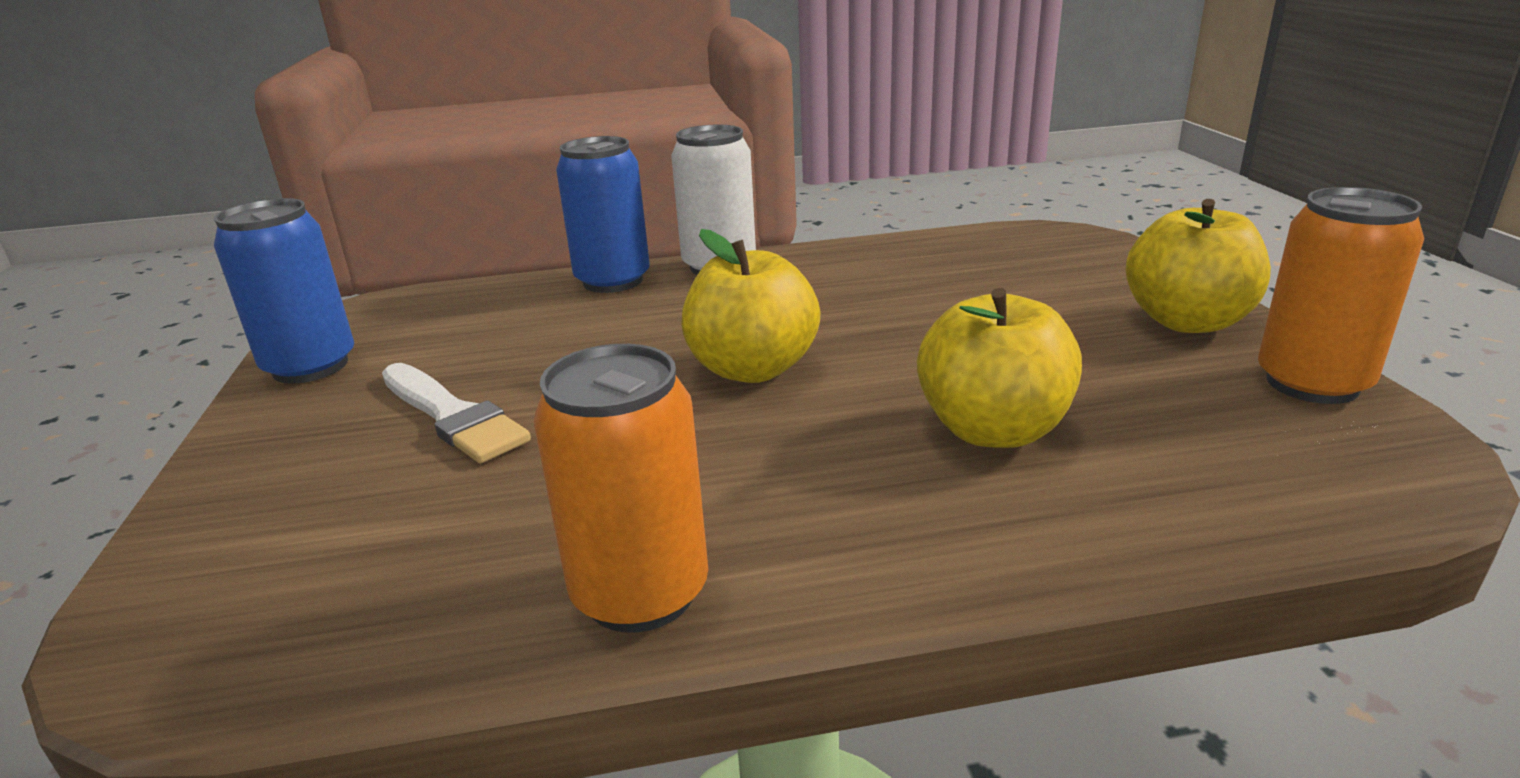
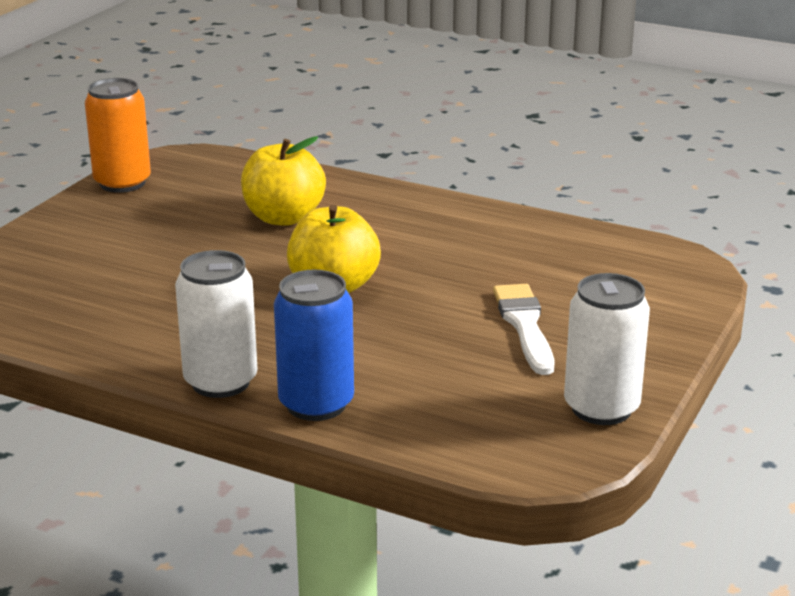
camera: 145 degrees left, 0 degrees up
blue can [214,198,354,384] -> white can [564,273,650,425]
orange can [534,344,708,633] -> none
yellow apple [1126,199,1271,333] -> none

